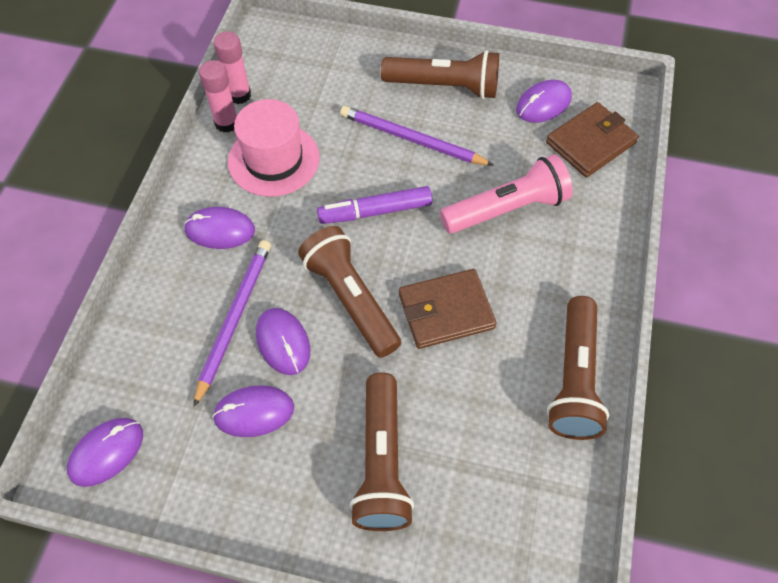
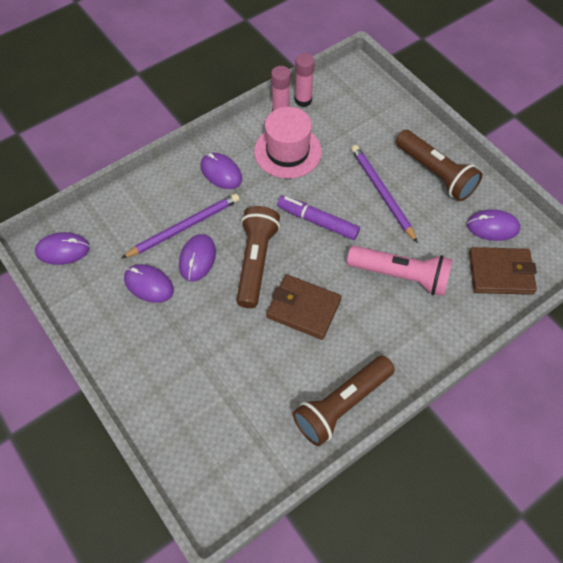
camera: 40 degrees right, 0 degrees up
brown flashlight [350,372,414,531] -> none

